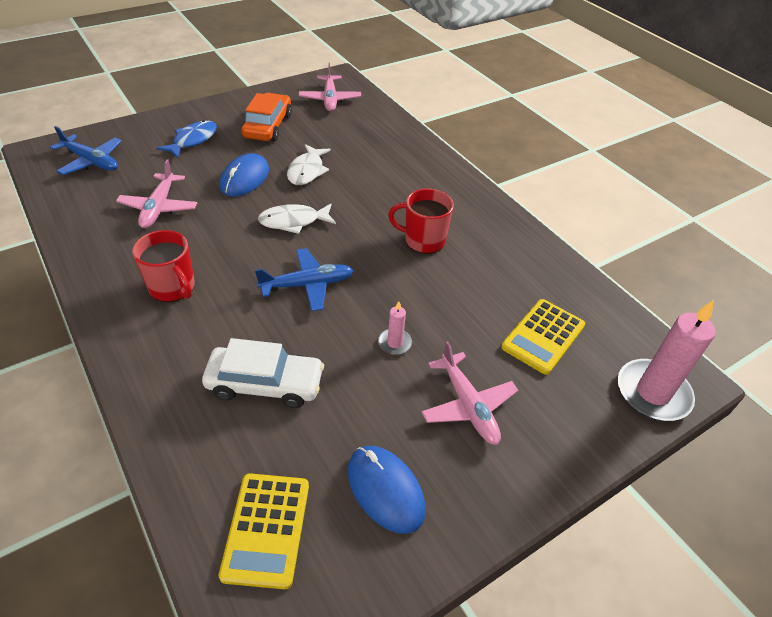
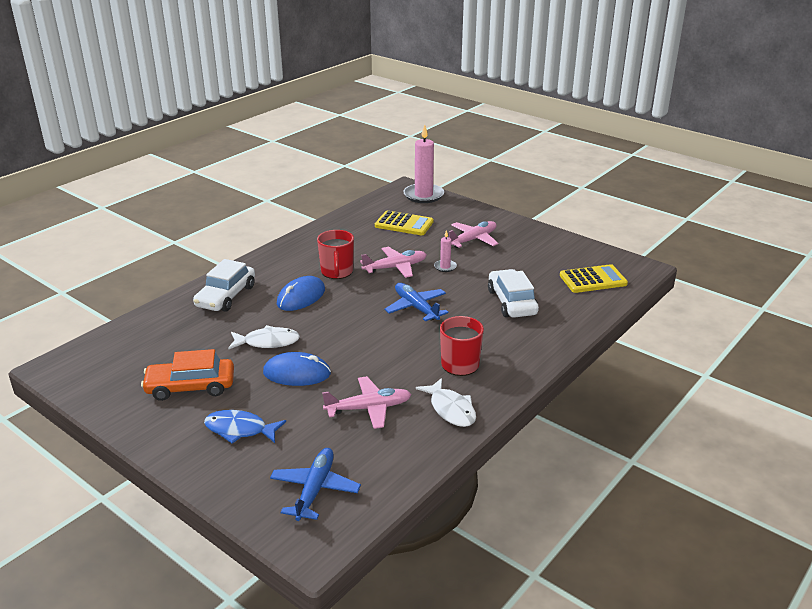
camera: 105 degrees left, 15 degrees down
white fish [258,204,336,234] -> white fish moved to [416,378,476,427]
pink plane [299,63,361,112] -> pink plane moved to [360,247,427,278]
blue mouse [348,446,425,534] -> blue mouse moved to [277,276,325,311]
none -> white car [193,259,255,312]

